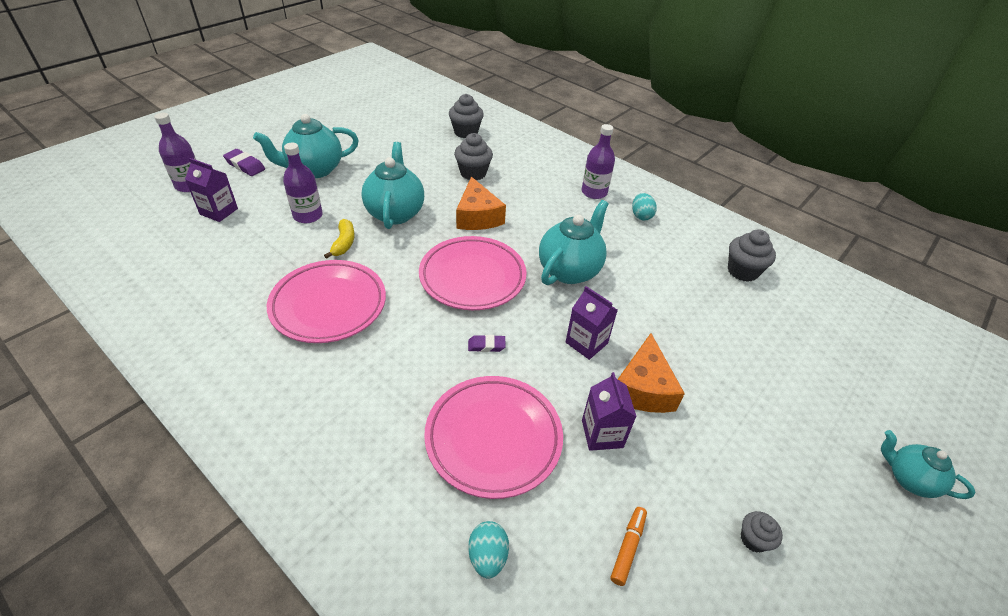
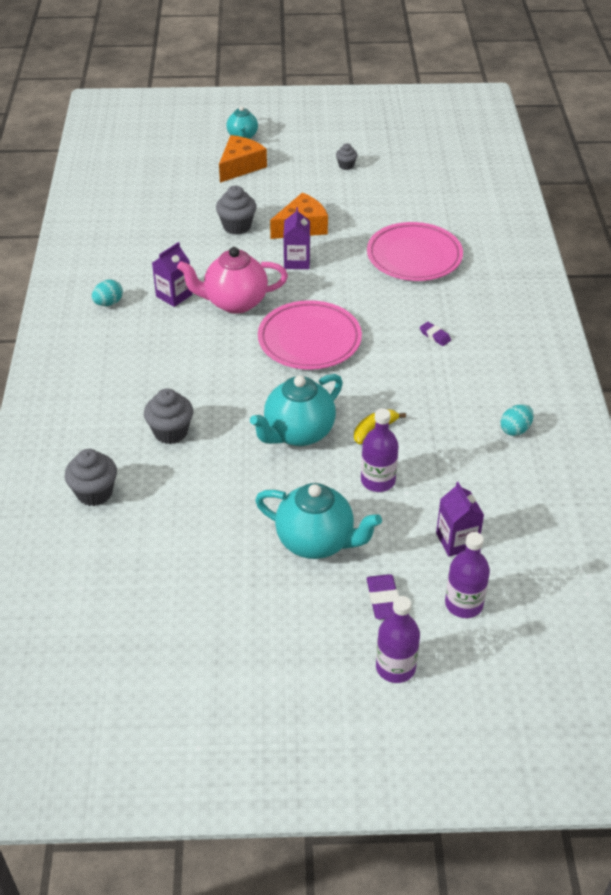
camera: 130 degrees left, 0 degrees up
pink plate [267,260,386,343] -> none
orange cheese [456,177,506,230] -> orange cheese moved to [219,135,267,183]
purple eraser [468,335,506,352] -> purple eraser moved to [420,322,451,346]
turquoise egg [468,521,509,579] -> turquoise egg moved to [500,404,534,436]
turquoise teapot [539,200,609,285] -> pink teapot [177,247,288,314]
purple bottle [582,124,615,199] -> purple bottle moved to [376,596,420,683]
purple carton [582,372,637,451] -> purple carton moved to [152,242,192,307]
orange marker [611,507,647,586] -> none
grey cupcake [728,229,776,282] -> grey cupcake moved to [216,186,256,235]

